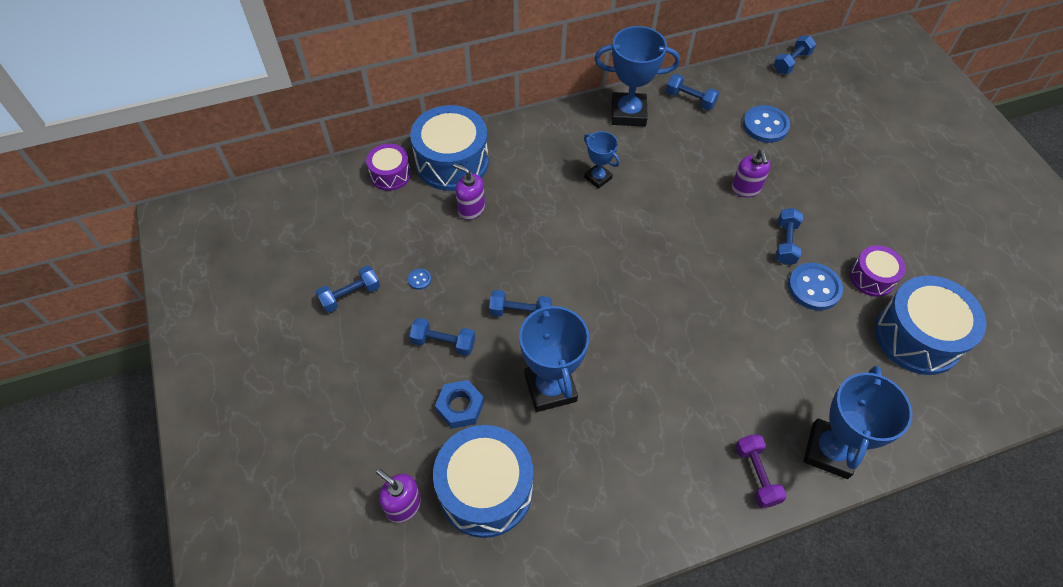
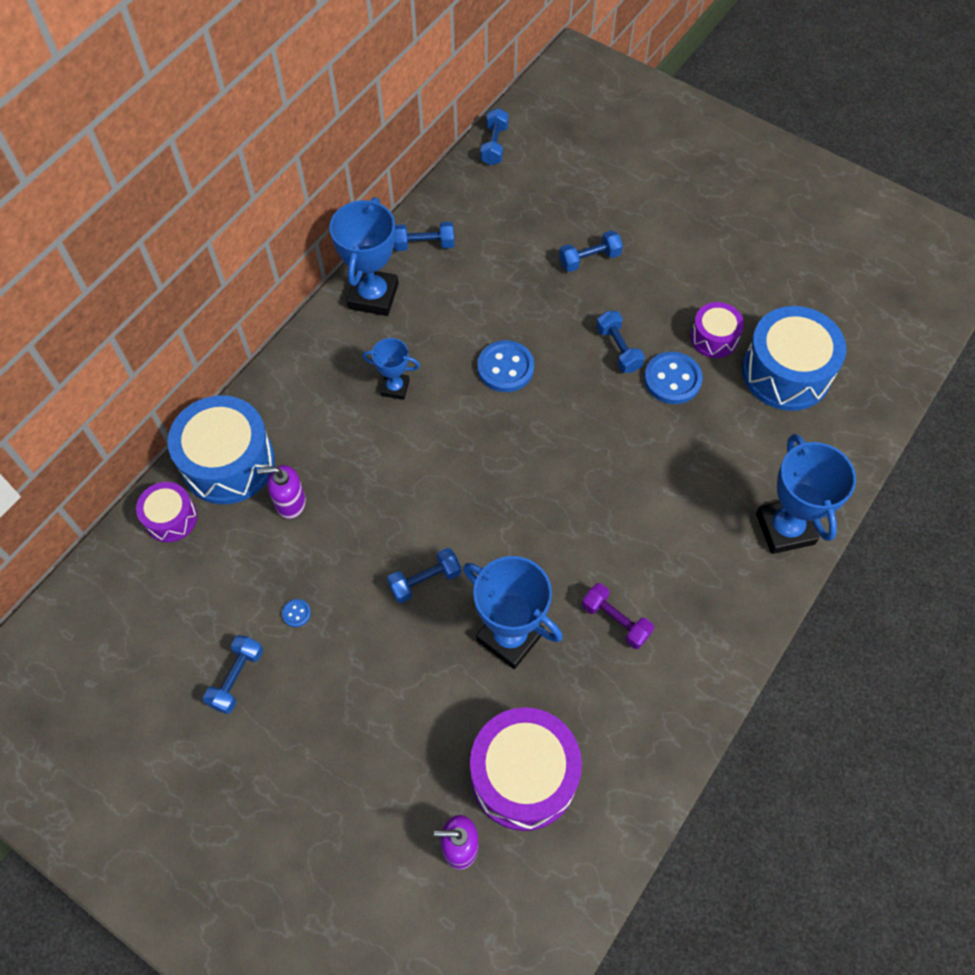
camera: 35 degrees left, 5 degrees up
blue dumbbell [409,318,475,356] -> blue dumbbell moved to [559,230,623,272]
blue drum [433,425,533,538] -> purple drum [470,707,582,831]
blue nut [435,380,484,429] -> none
blue trophy [594,26,680,127] -> blue trophy turned 45 degrees counterclockwise [329,197,399,316]
purple soap dispenser [732,150,771,197] -> none
purple dumbbell [735,435,787,508] -> purple dumbbell moved to [582,583,654,649]
blue button [743,105,790,143] -> blue button moved to [477,340,534,392]

